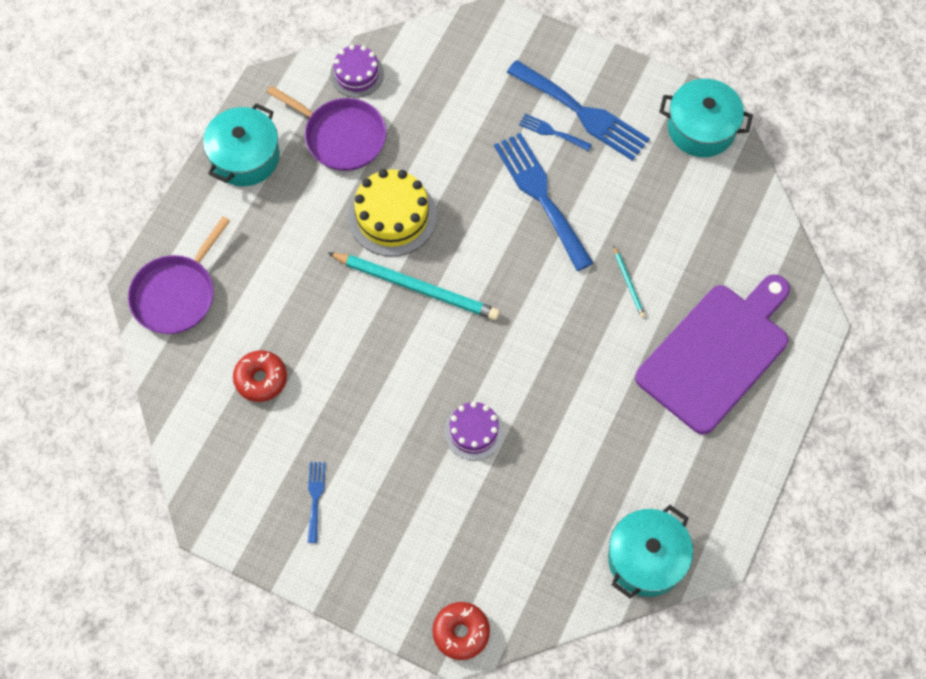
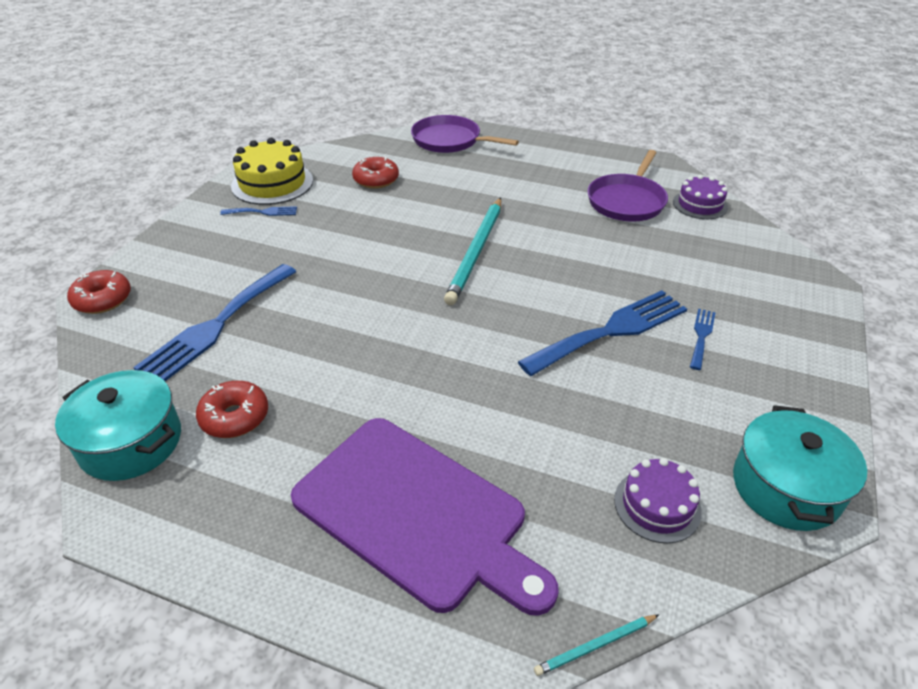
camera: 85 degrees right, 25 degrees down
turquoise pot [203,103,280,186] -> none
yellow cake [348,169,437,256] -> yellow cake moved to [231,138,313,205]
purple cake [444,401,504,460] -> purple cake moved to [614,458,702,543]
blue fork [507,60,650,161] -> blue fork moved to [133,264,297,381]
turquoise pencil [614,246,645,318] -> turquoise pencil moved to [534,615,659,676]
none -> red donut [196,381,268,438]

